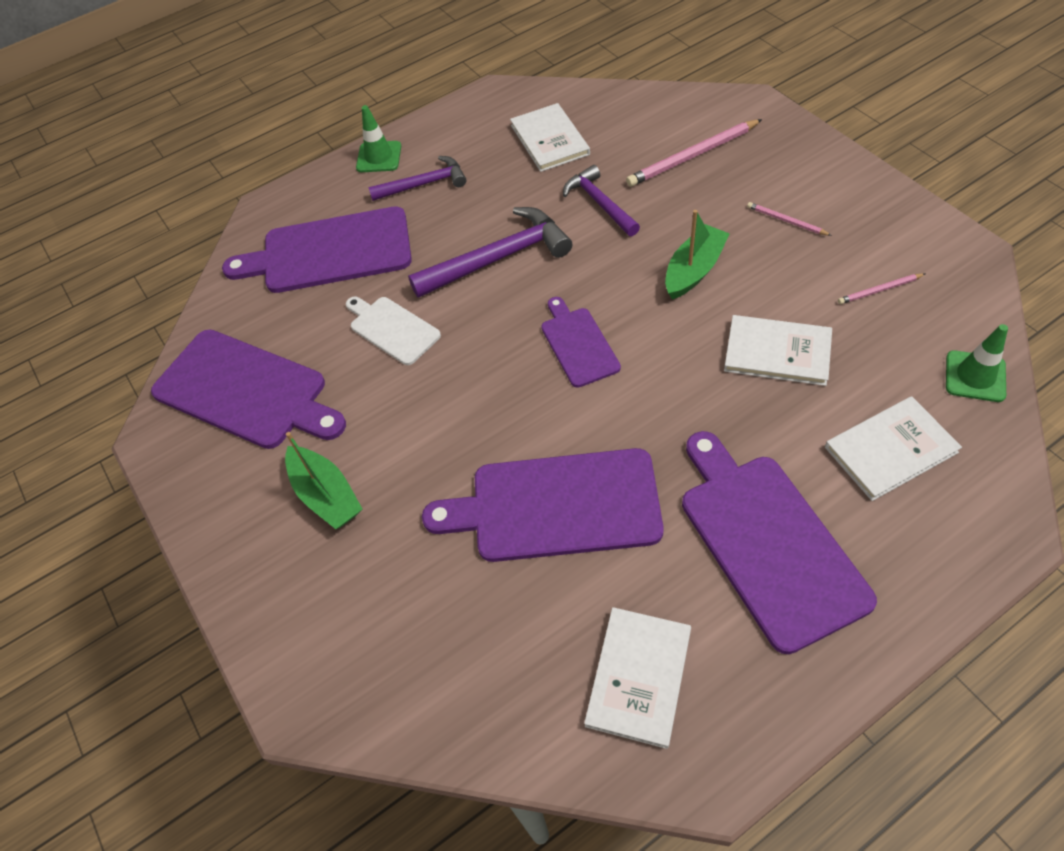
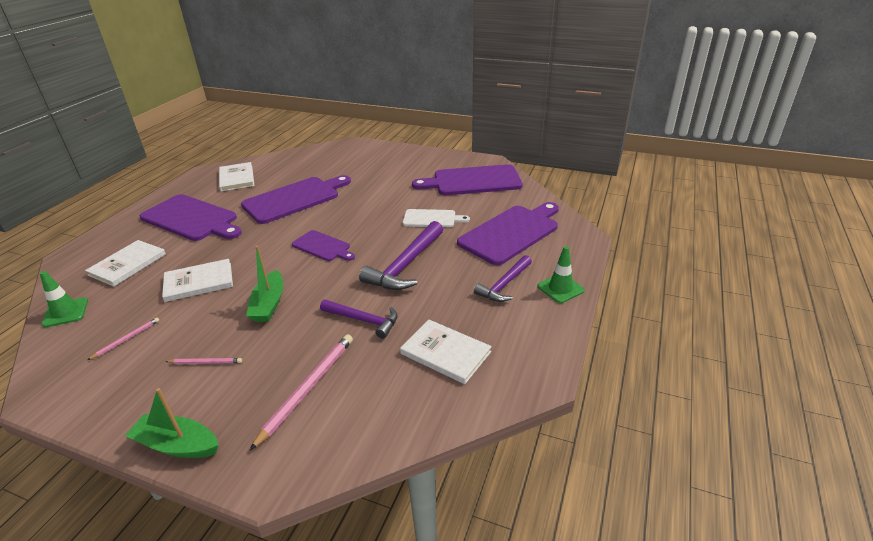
camera: 140 degrees right, 20 degrees down
green boat [285,432,362,529] -> green boat moved to [125,388,219,458]

